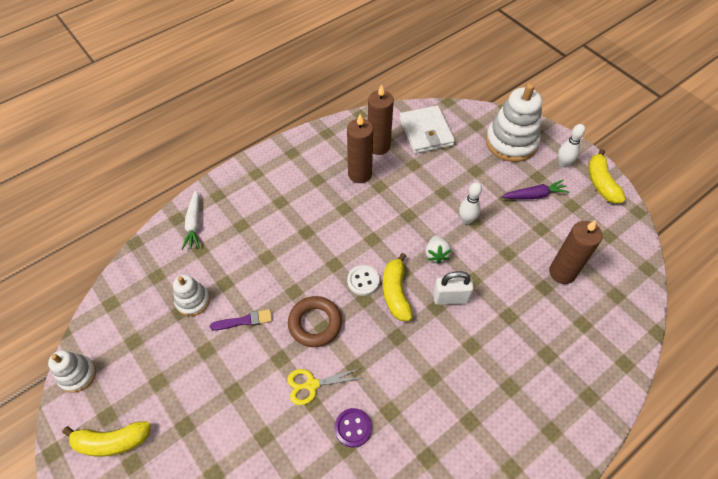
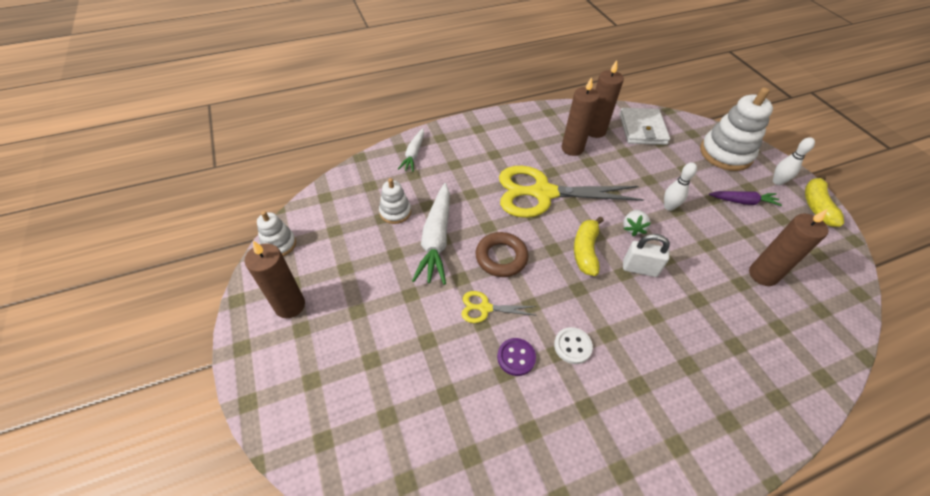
camera: 15 degrees right, 5 degrees down
yellow banana [62,421,151,457] -> brown candle [245,241,305,318]
purple brush [210,309,272,330] -> white carrot [412,183,450,285]
white button [347,265,380,296] -> white button moved to [554,327,593,364]
none -> yellow scissors [499,166,644,218]

